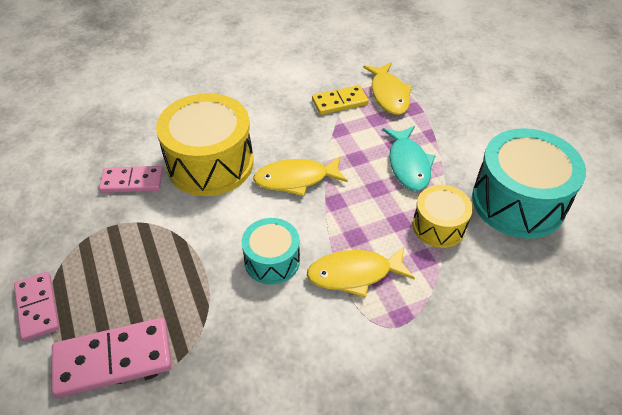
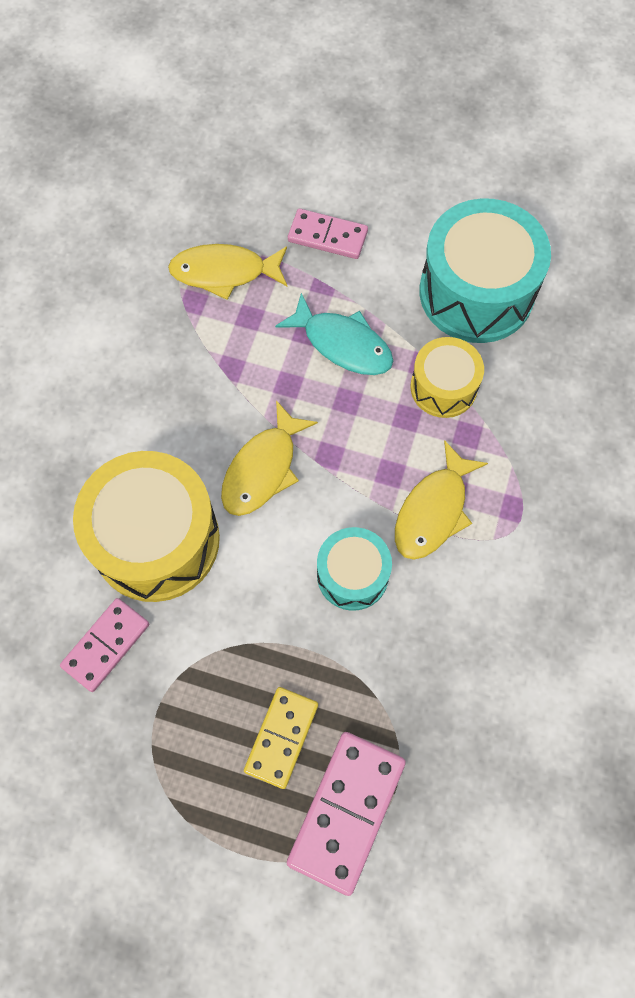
camera: 50 degrees left, 20 degrees up
pink domino [14,272,59,341] -> pink domino moved to [288,209,368,259]
yellow domino [312,85,369,115] -> yellow domino moved to [244,687,318,789]
yellow fish [363,62,412,115] -> yellow fish turned 150 degrees clockwise [168,244,287,300]

